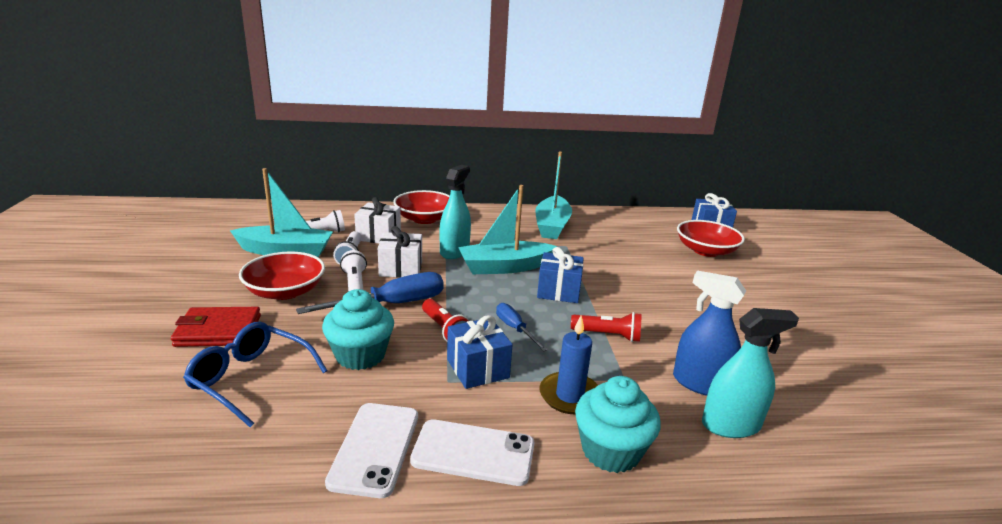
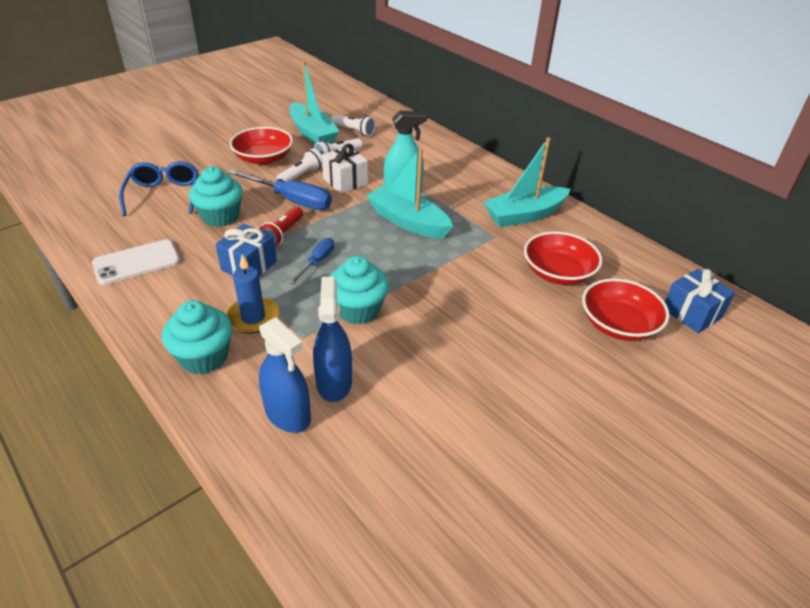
camera: 55 degrees right, 15 degrees up
red wallet [171,307,261,347] -> none
white gift [354,197,401,244] -> none
red bowl [393,190,450,224] -> red bowl moved to [524,231,602,285]
white phone [410,419,534,486] -> none
blue gift [537,247,584,303] -> none
red flashlight [571,312,642,342] -> turquoise cupcake [329,256,389,324]
turquoise spray bottle [702,308,799,438] -> blue spray bottle [259,317,311,433]

